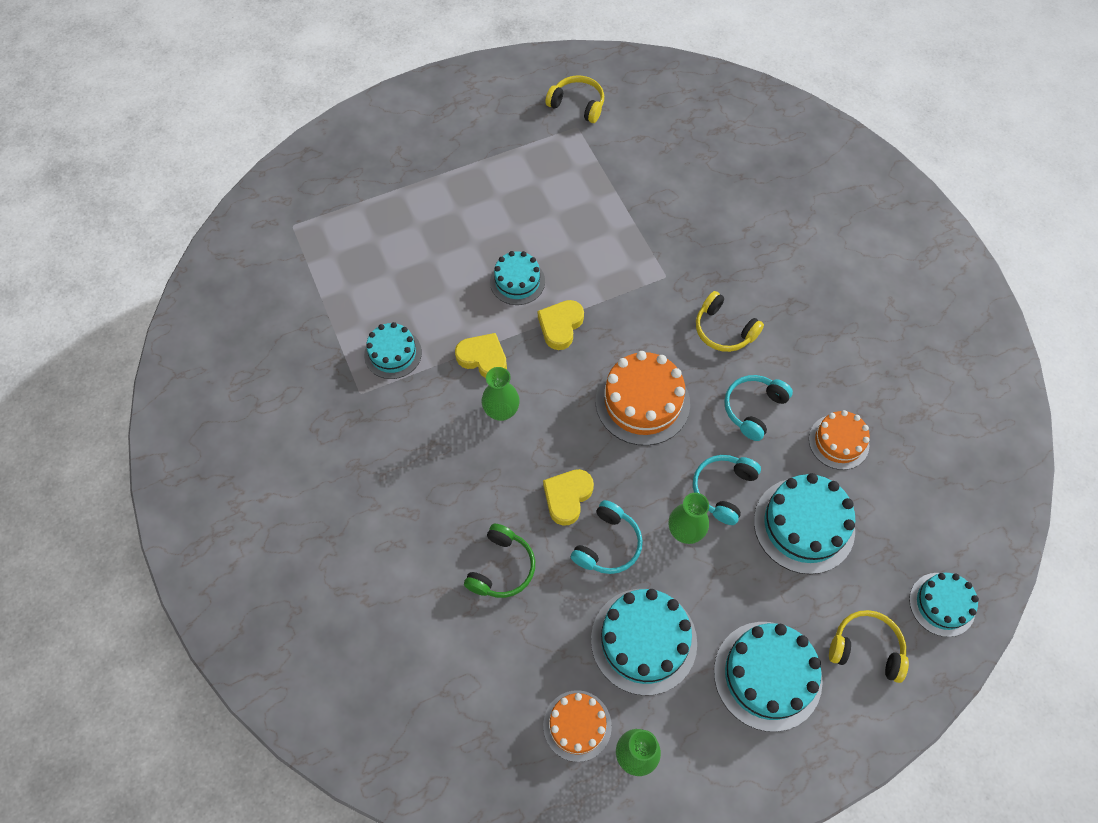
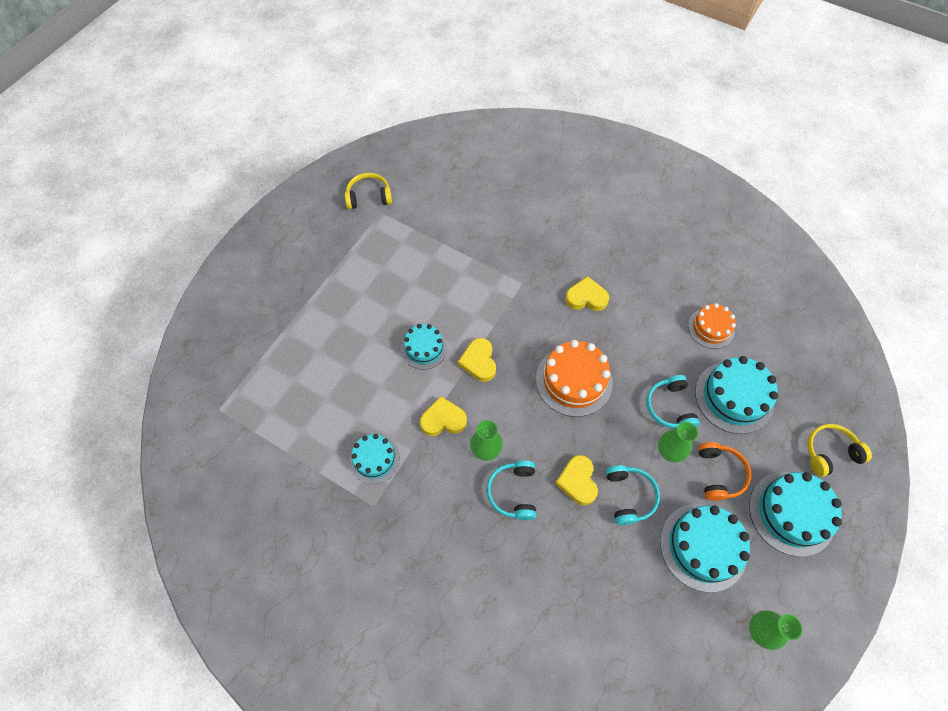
camera: 35 degrees left, 0 degrees up
green headphones [464,524,535,598] -> none
orange cake [543,690,612,762] -> none
yellow headphones [696,291,764,352] -> yellow heart [565,276,609,311]
turquoise headphones [724,375,793,441] -> turquoise headphones moved to [487,460,536,520]
turquoise cake [909,573,979,637] -> none
none -> orange headphones [698,442,751,501]

